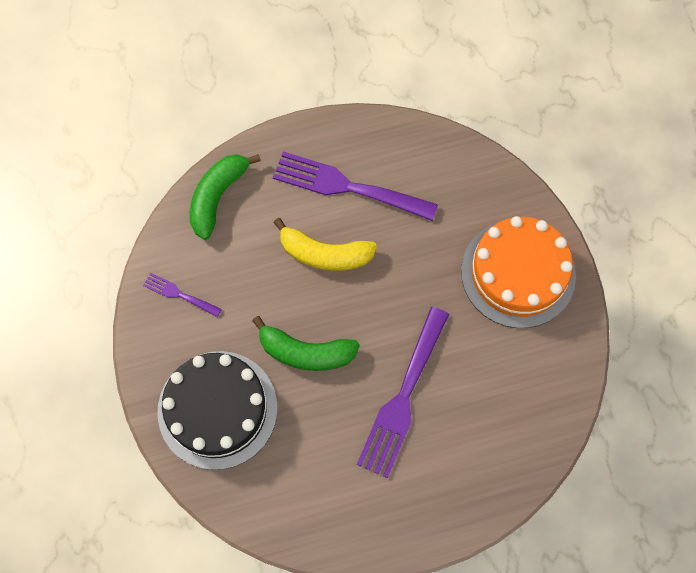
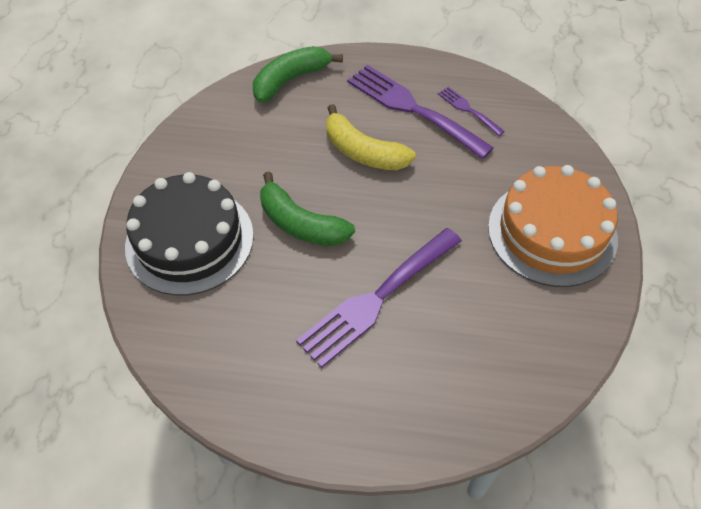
camera: 25 degrees right, 15 degrees down
purple fork [143,273,222,317] -> purple fork moved to [438,87,505,136]

